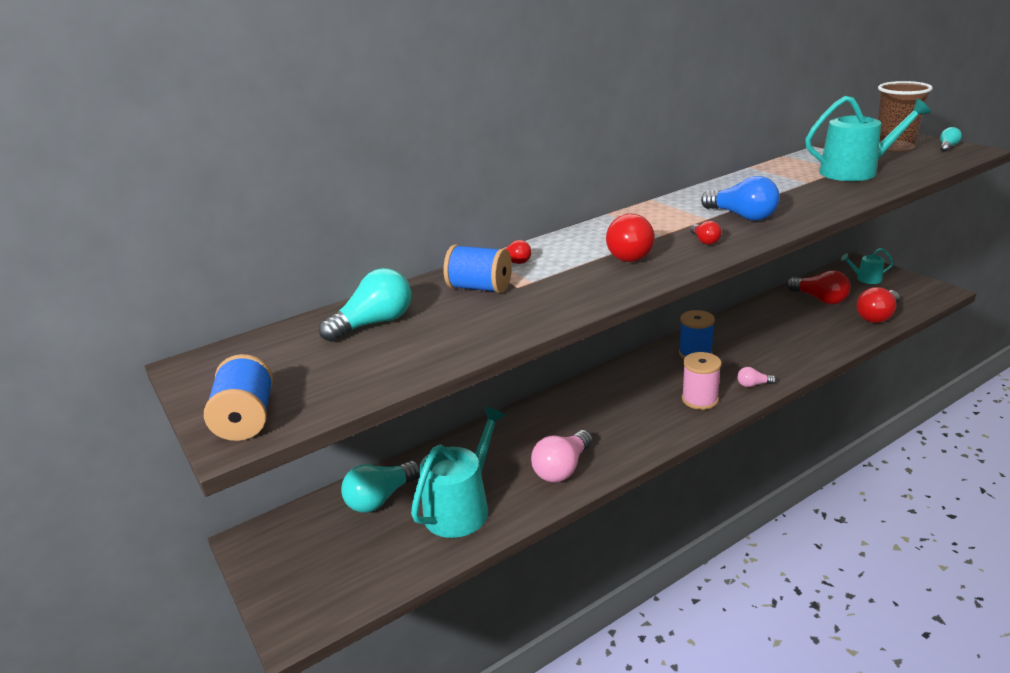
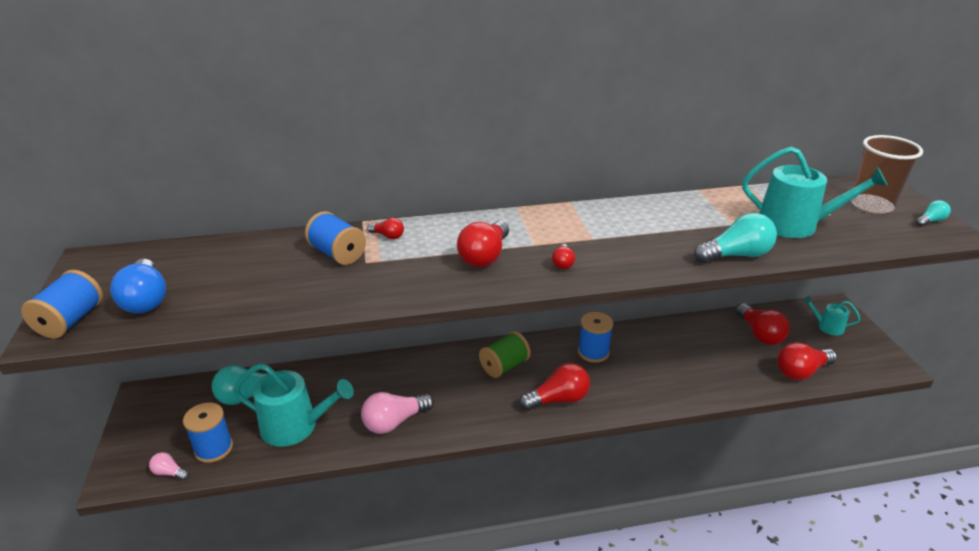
camera: 20 degrees right, 5 degrees up
turquoise light bulb [319,268,411,342] -> turquoise light bulb moved to [694,213,777,263]
turquoise watering can [411,406,506,538] -> turquoise watering can turned 45 degrees clockwise [234,363,354,447]
pink spool [682,352,722,410] -> red light bulb [519,363,590,411]
blue light bulb [701,176,780,221] -> blue light bulb moved to [110,259,166,313]
pink light bulb [737,367,776,387] -> pink light bulb moved to [149,452,189,481]
none -> blue spool [183,402,233,463]
none -> green spool [479,331,531,378]

